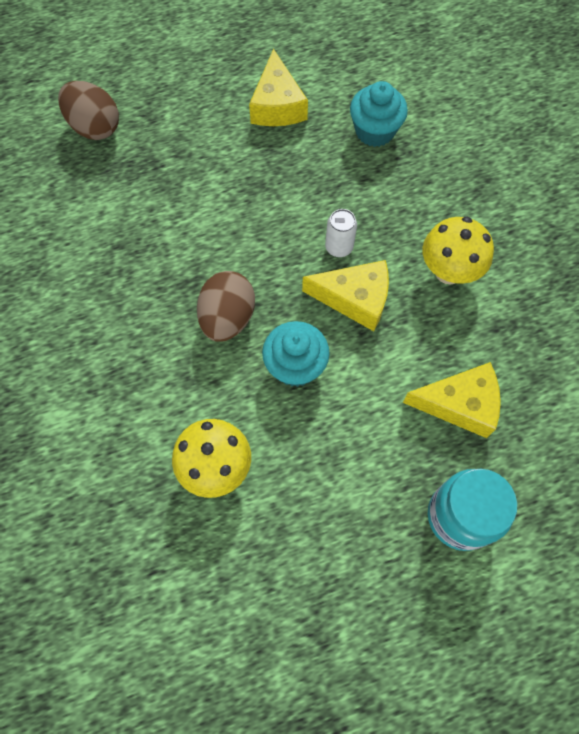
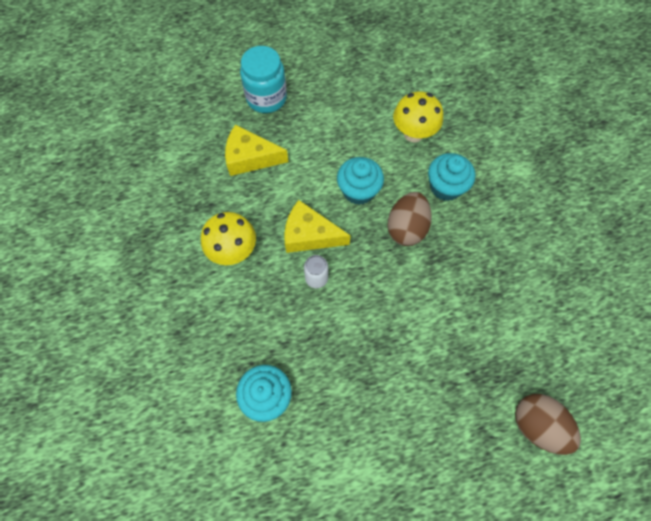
camera: 175 degrees left, 0 degrees up
yellow cheese [249,49,308,126] -> none
none -> turquoise cupcake [428,153,475,201]

